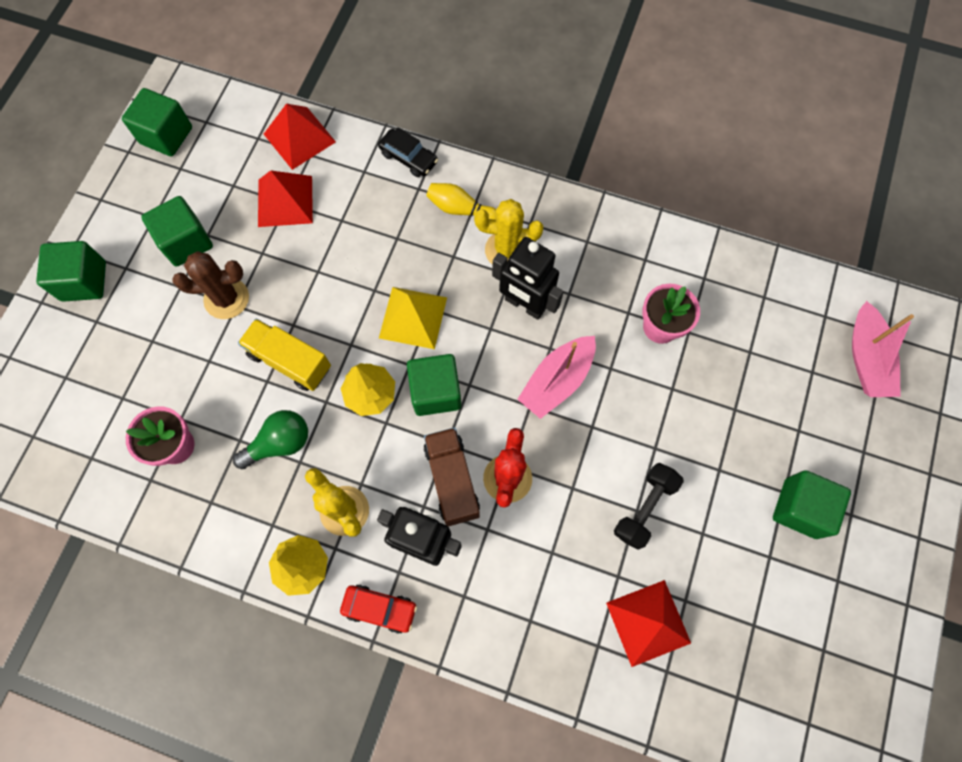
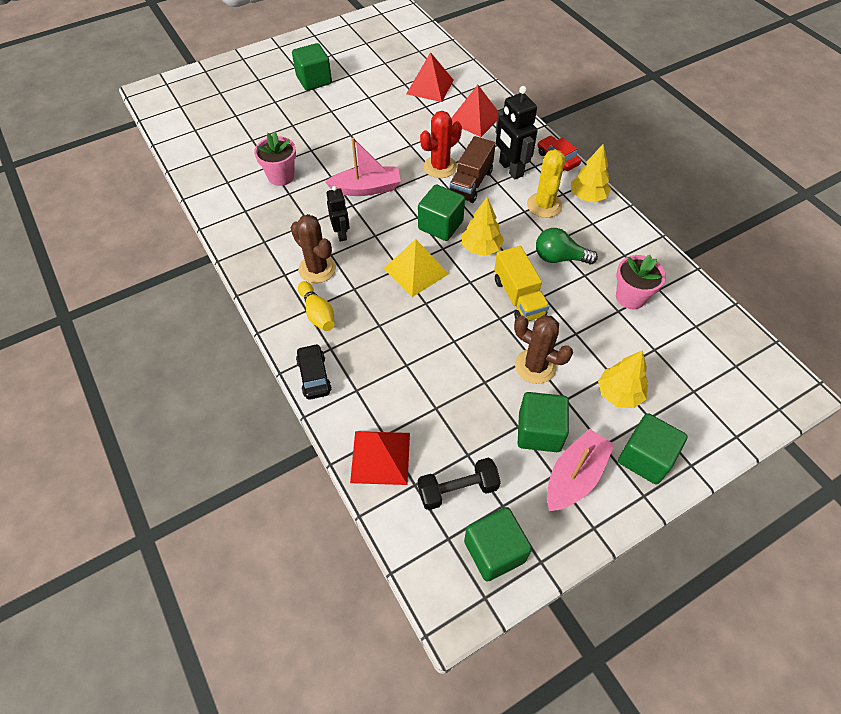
camera: 140 degrees left, 15 degrees down
red pyramid [258,170,313,227] -> red pyramid moved to [451,85,498,137]
yellow cactus [474,199,543,265] -> brown cactus [291,214,336,283]
black robot [492,237,564,320] -> black robot [327,186,350,242], size x0.63
black dumbbell [614,463,684,550] -> black dumbbell moved to [418,458,501,510]
pink boat [852,301,914,397] -> pink boat moved to [547,428,615,511]
none -> yellow tree [598,350,648,408]

